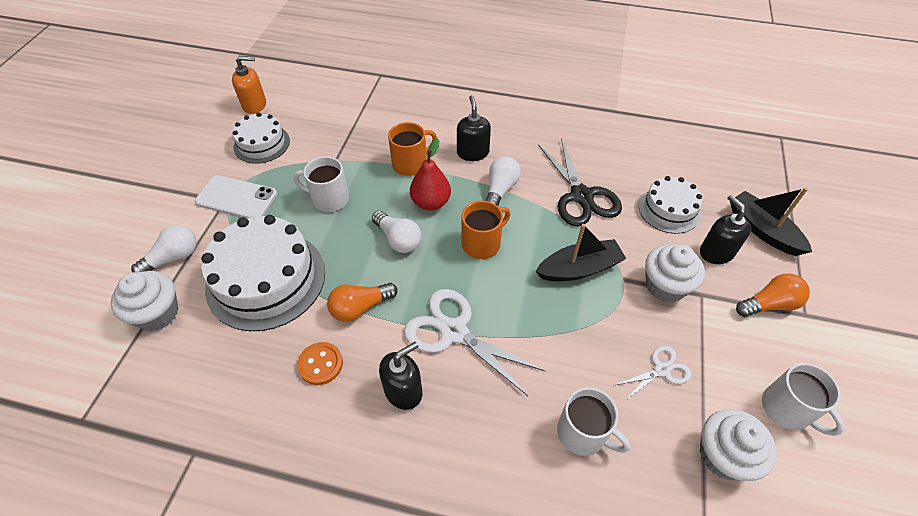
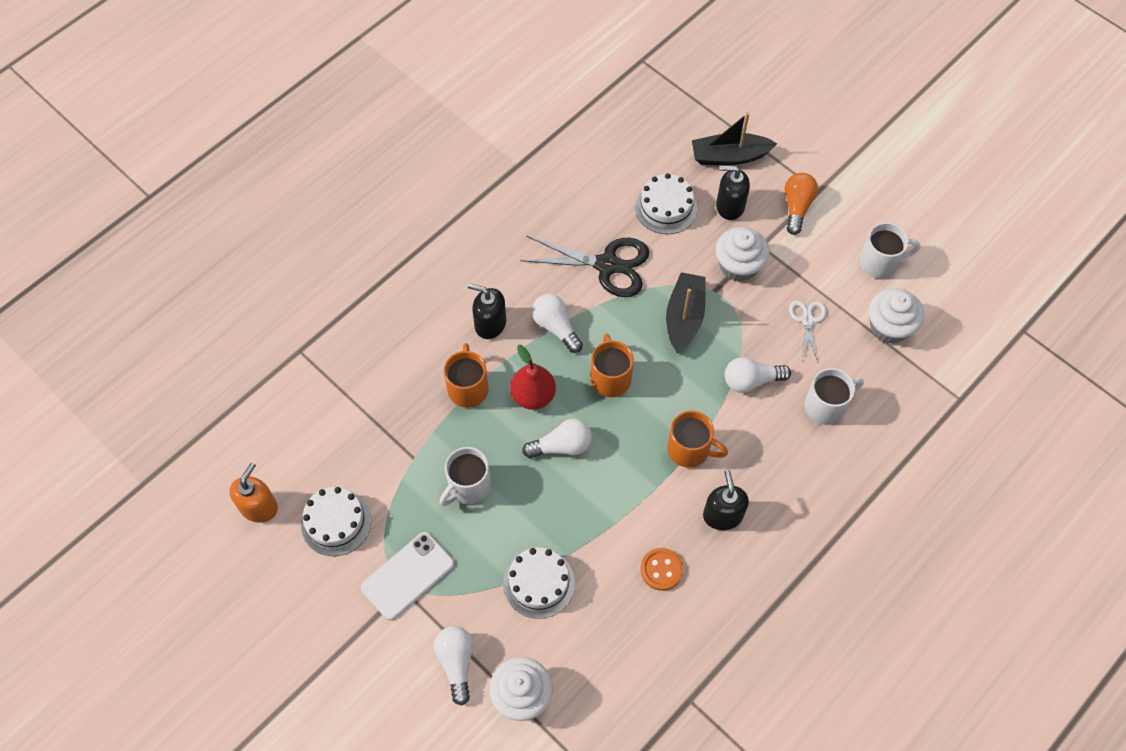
camera: 60 degrees left, 10 degrees up
white cake [201,215,325,331] -> white cake [503,547,575,619], size x0.57
orange light bulb [327,283,397,322] -> none
white scissors [404,289,545,396] -> orange mug [667,410,728,468]
none -> white light bulb [725,357,791,393]

